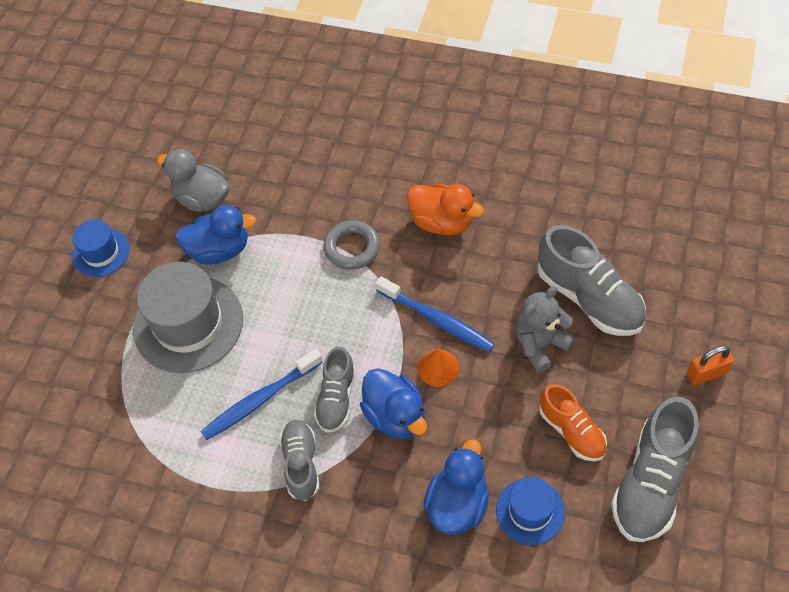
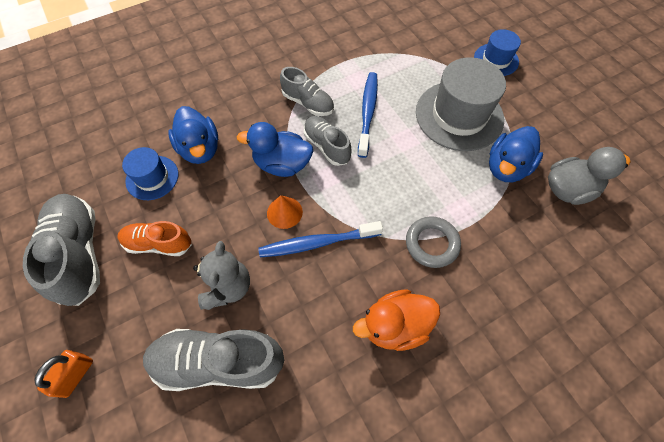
camera: 130 degrees right, 5 degrees up
blue hat [72,219,130,277] -> blue hat moved to [474,29,521,76]

